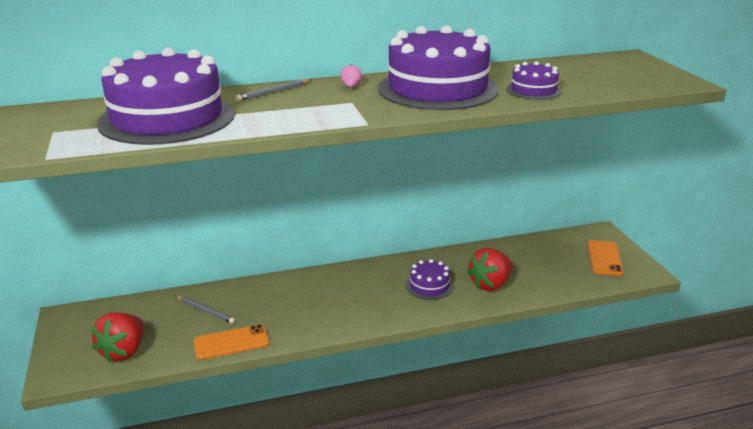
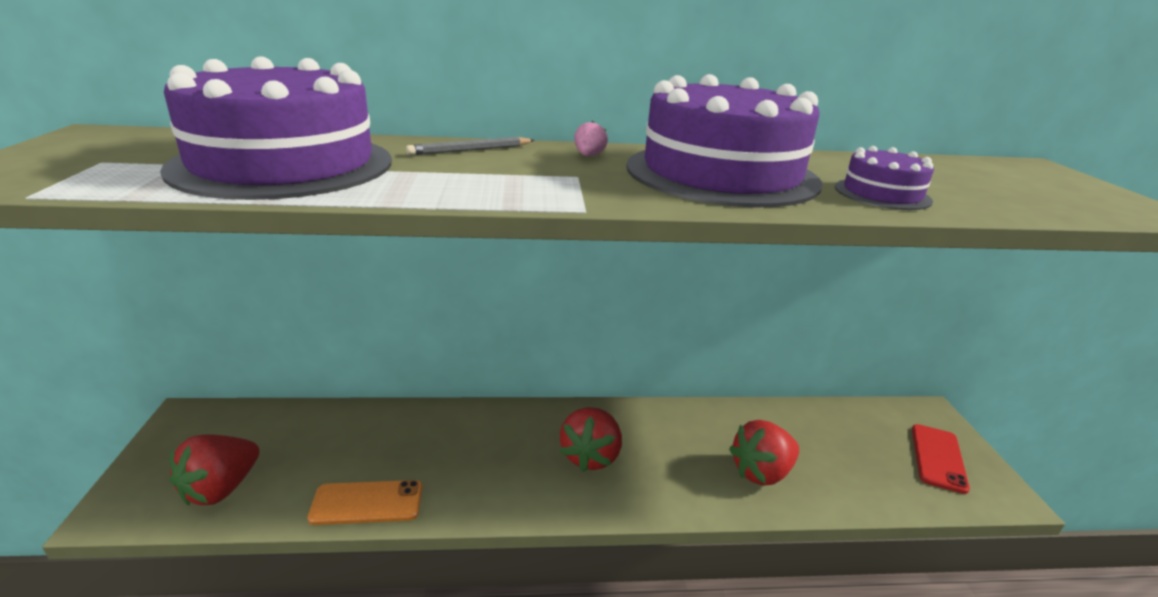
camera: 10 degrees right, 0 degrees up
grey pencil [175,295,236,324] -> none
purple cake [406,259,454,300] -> none
orange phone [588,240,624,276] -> red phone [912,424,970,494]
none -> red strawberry [560,407,622,472]

